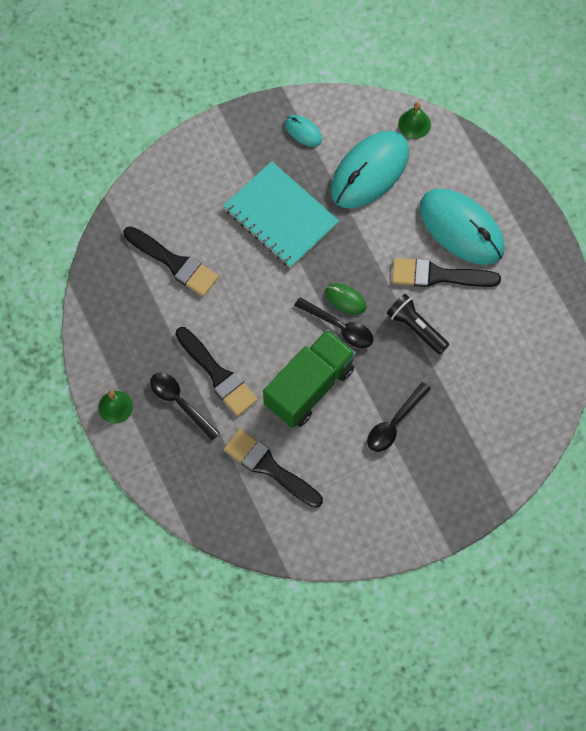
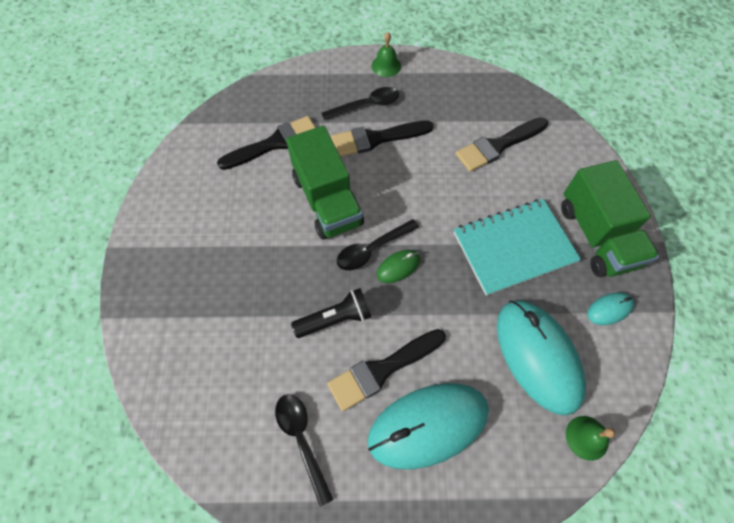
camera: 115 degrees right, 5 degrees down
black spoon [367,382,431,452] -> black spoon moved to [275,394,333,507]
black brush [392,258,501,287] -> black brush turned 150 degrees counterclockwise [327,329,446,411]
none -> green truck [561,160,659,277]

